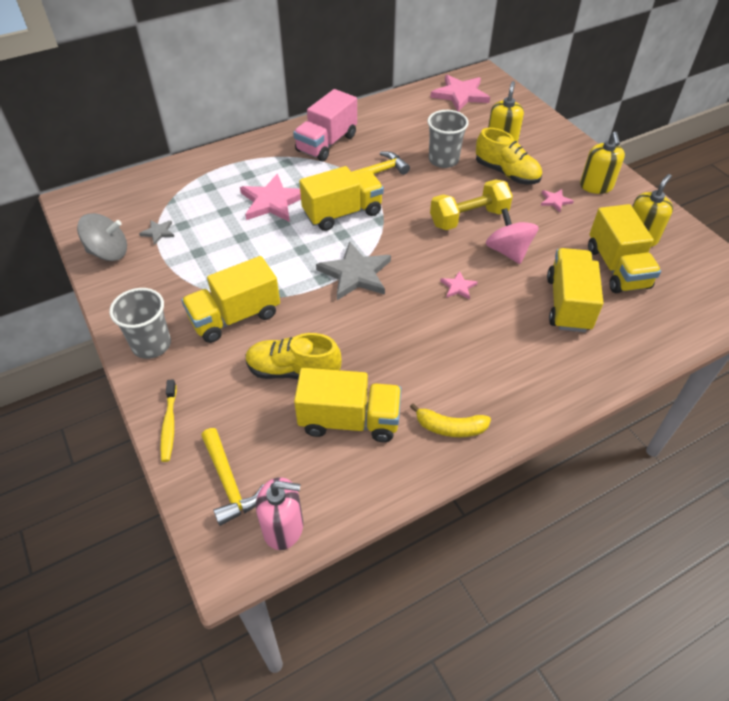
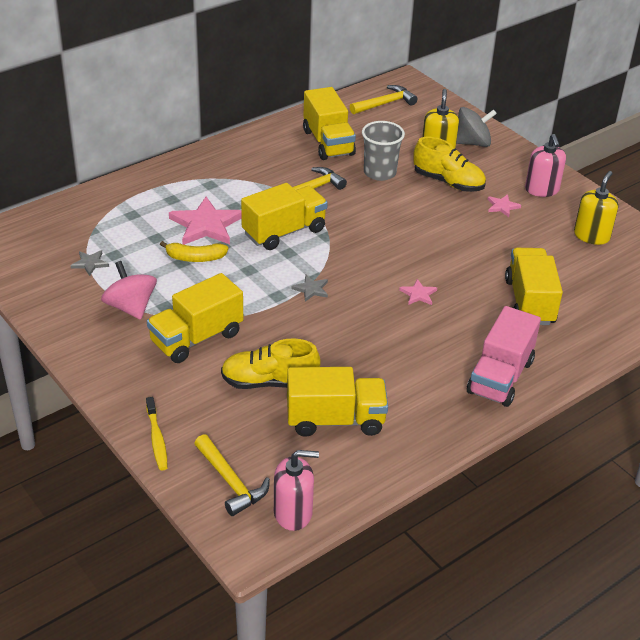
camera: 10 degrees left, 10 degrees down
grey spinning top [77,213,127,261] -> grey spinning top moved to [456,107,497,147]
grey cup [109,288,171,359] -> none
pink truck [293,89,357,161] -> pink truck moved to [467,306,541,407]
grey star [316,241,391,300] -> grey star [291,275,328,302], size x0.48
yellow banana [410,403,491,437] -> yellow banana moved to [160,241,228,262]
pink star [430,74,490,112] -> yellow hammer [350,85,418,114]
yellow dumbbell [430,179,513,230] -> none
pink spinning top [486,208,539,264] -> pink spinning top moved to [101,261,157,320]
yellow soap dispenser [580,132,625,194] -> pink soap dispenser [525,134,566,197]
yellow truck [588,204,661,293] -> yellow truck moved to [303,87,356,160]

